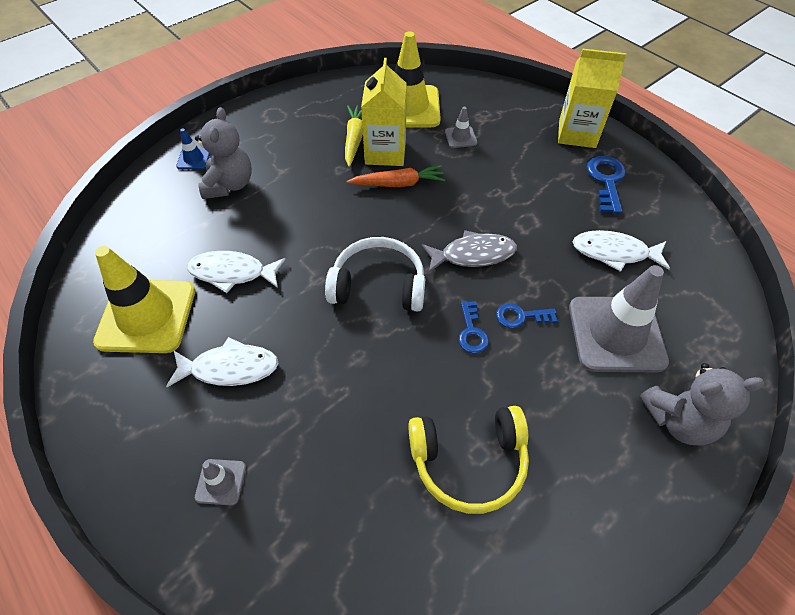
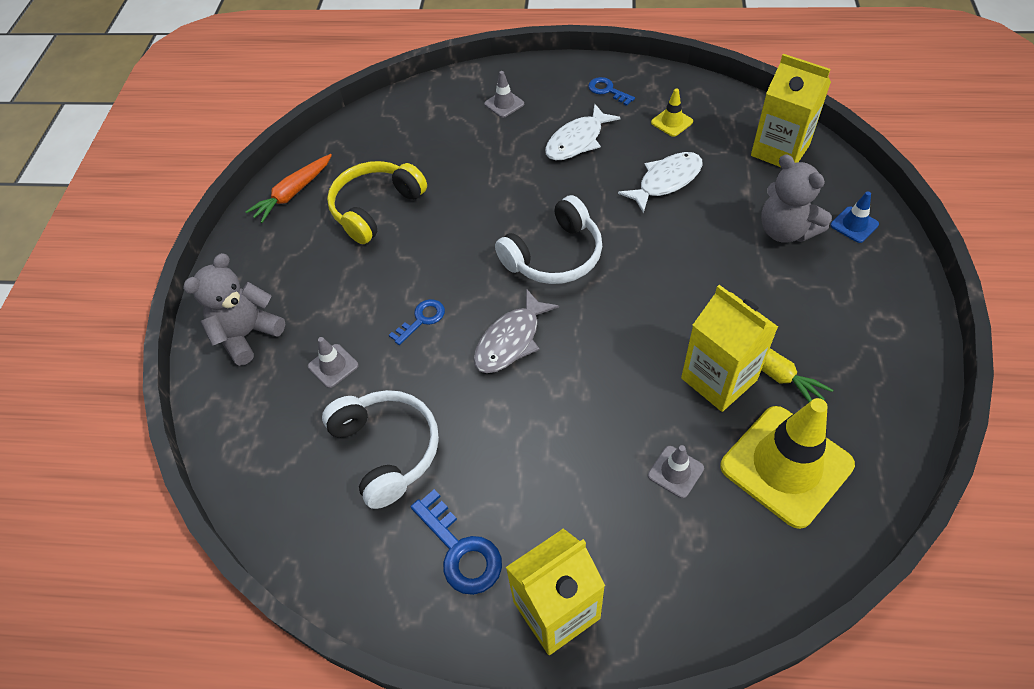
camera: 140 degrees right, 0 degrees up
yellow traffic cone [93,246,195,353] -> yellow traffic cone [651,88,693,137], size x0.44
orange carrot [347,165,445,187] -> orange carrot moved to [245,154,332,223]
blue key [458,301,489,354] -> blue key moved to [588,77,635,106]
grey traffic cone [569,265,669,373] -> grey traffic cone [308,337,358,388], size x0.44
white fish [573,230,670,272] -> white headphones [322,390,439,509]
none -> yellow carton [751,54,831,167]

